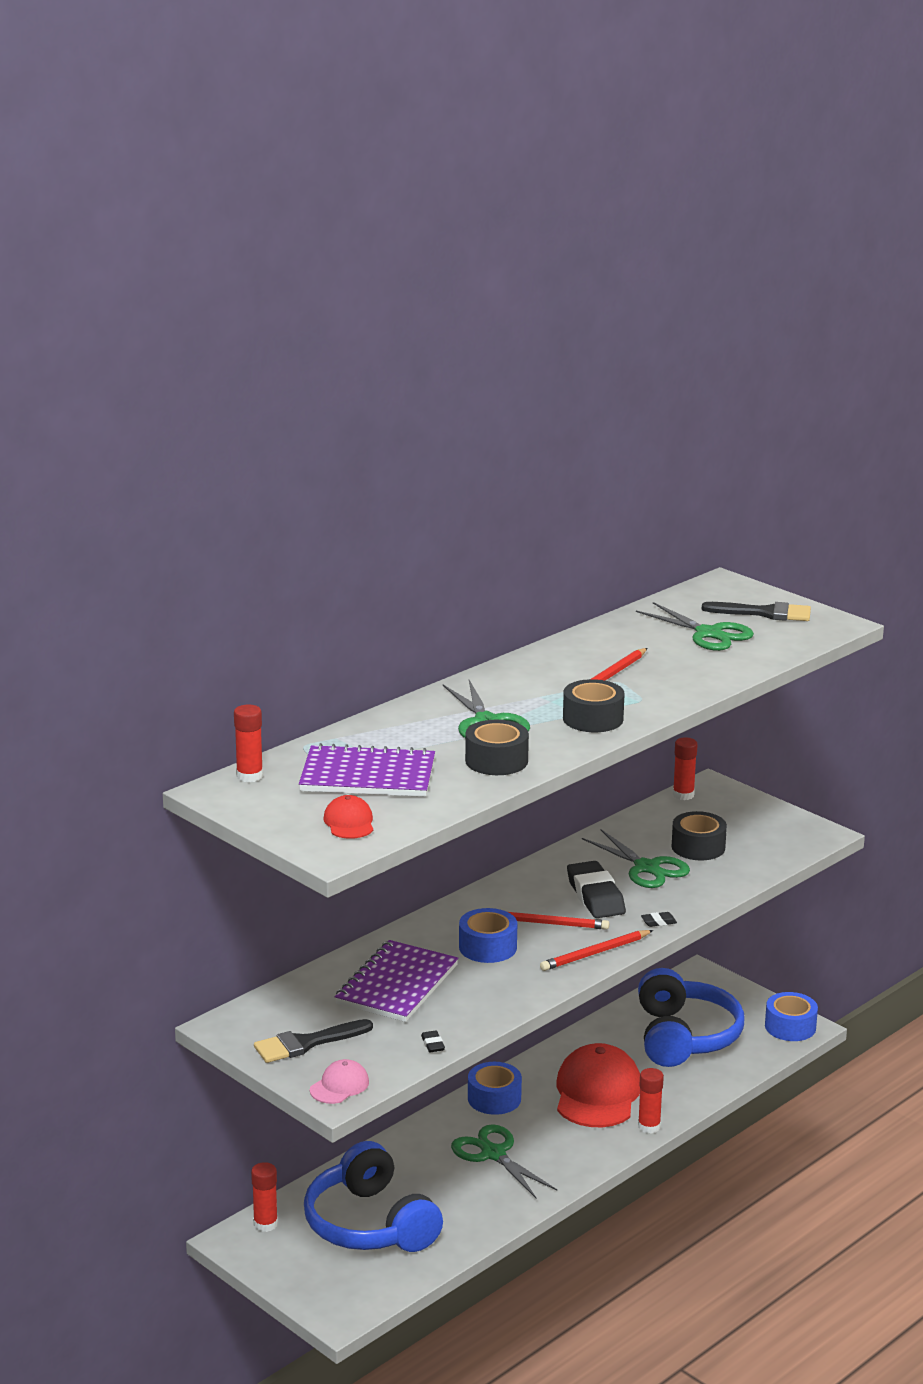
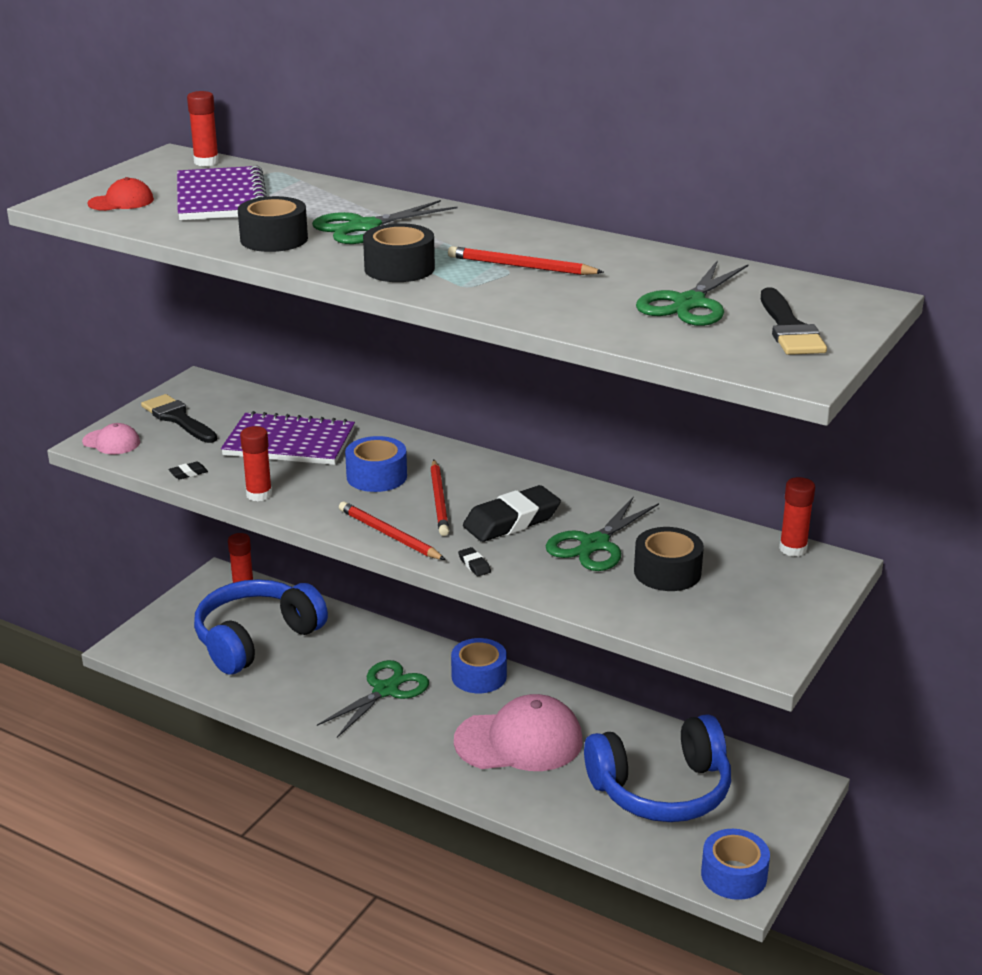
camera: 75 degrees right, 5 degrees up
red cap [556,1043,640,1127] -> pink cap [454,694,583,771]
red glue stick [638,1068,664,1134] -> red glue stick moved to [240,426,272,501]

